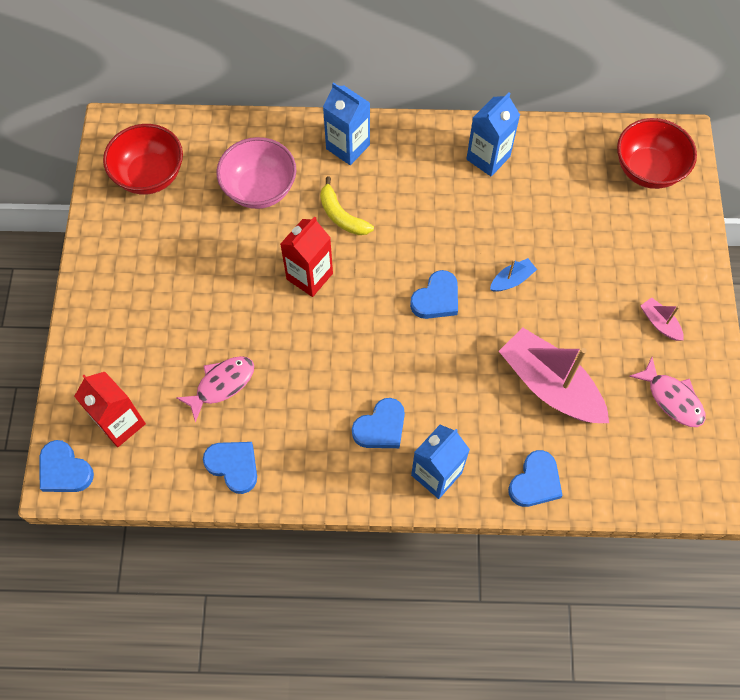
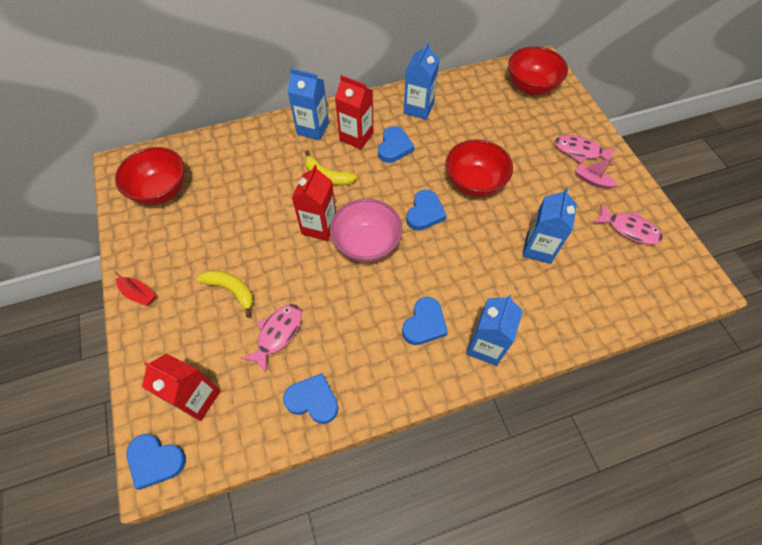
camera: 20 degrees left, 5 degrees down
pink bowl [216,137,296,209] -> pink bowl moved to [330,199,403,262]
blue boat [490,258,537,292] -> red bowl [446,139,513,197]
pink boat [499,327,609,423] -> blue carton [522,188,577,264]
blue heart [508,450,563,507] -> blue heart moved to [378,126,414,163]
none -> red boat [114,271,156,306]
none -> yellow banana [197,270,253,317]
none -> red carton [335,75,373,149]
none -> pink fish [554,135,616,166]

